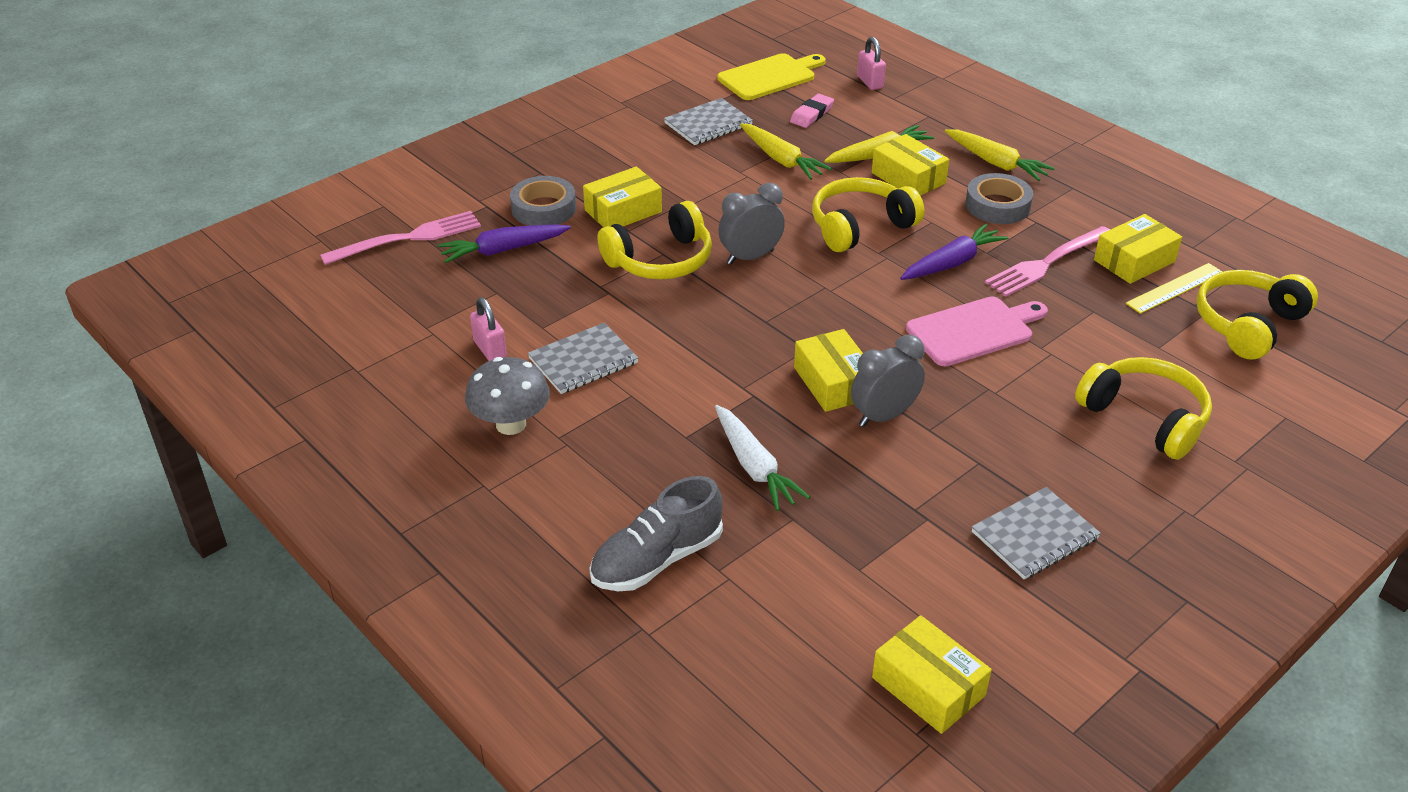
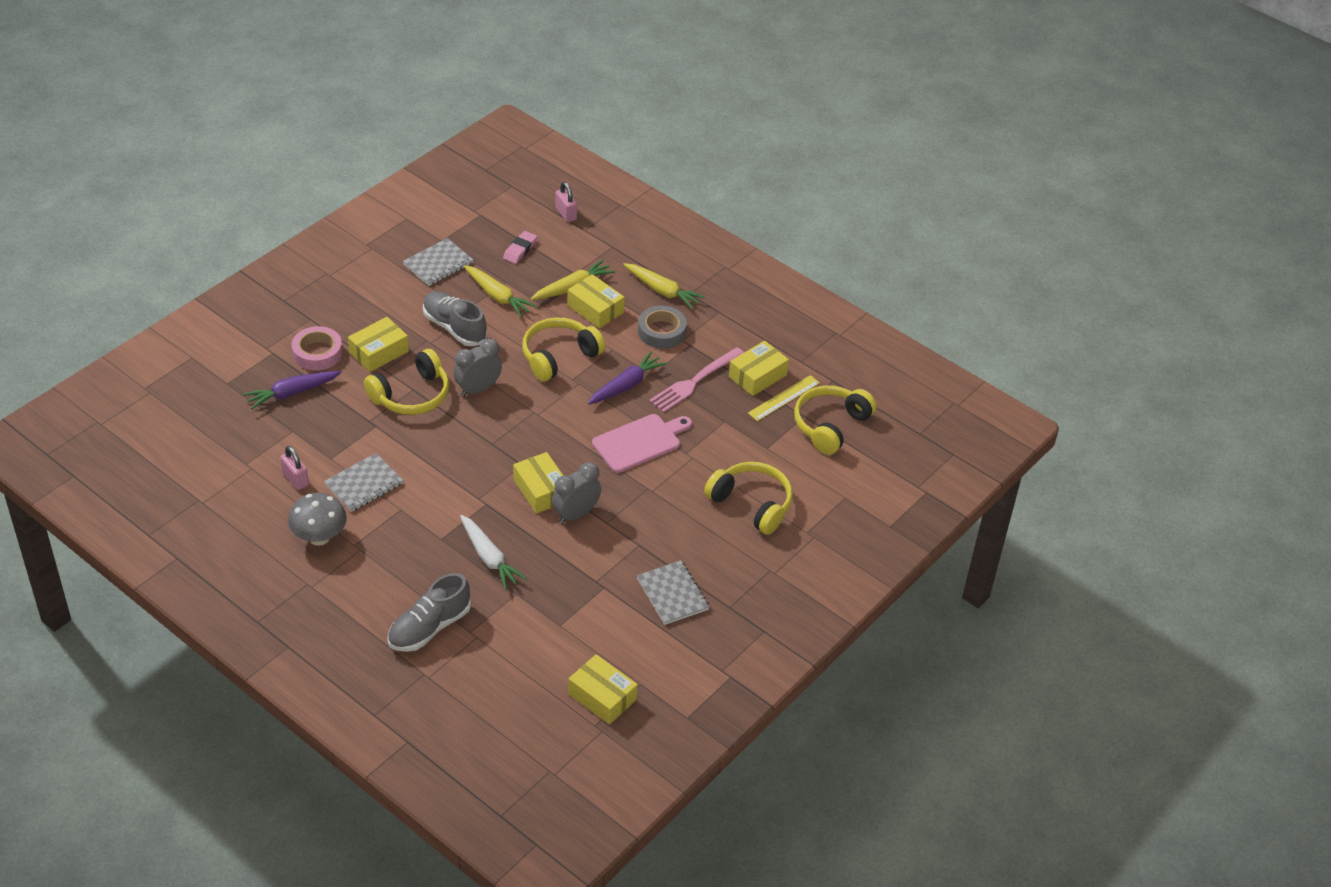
camera: 10 degrees left, 5 degrees up
pink fork [320,211,481,265] -> none
grey tape [510,176,576,226] -> pink tape [292,326,343,371]
yellow cutting board [717,53,826,100] -> none
grey notebook [972,487,1101,580] -> grey notebook turned 75 degrees counterclockwise [636,560,710,625]
none -> grey shoe [423,291,488,346]

